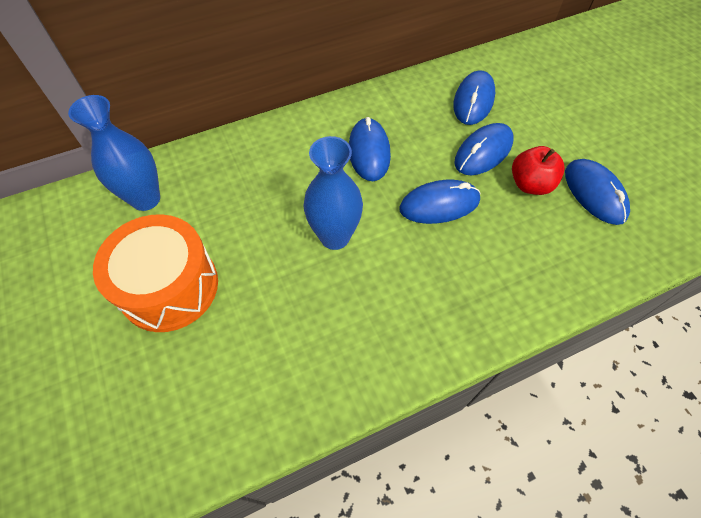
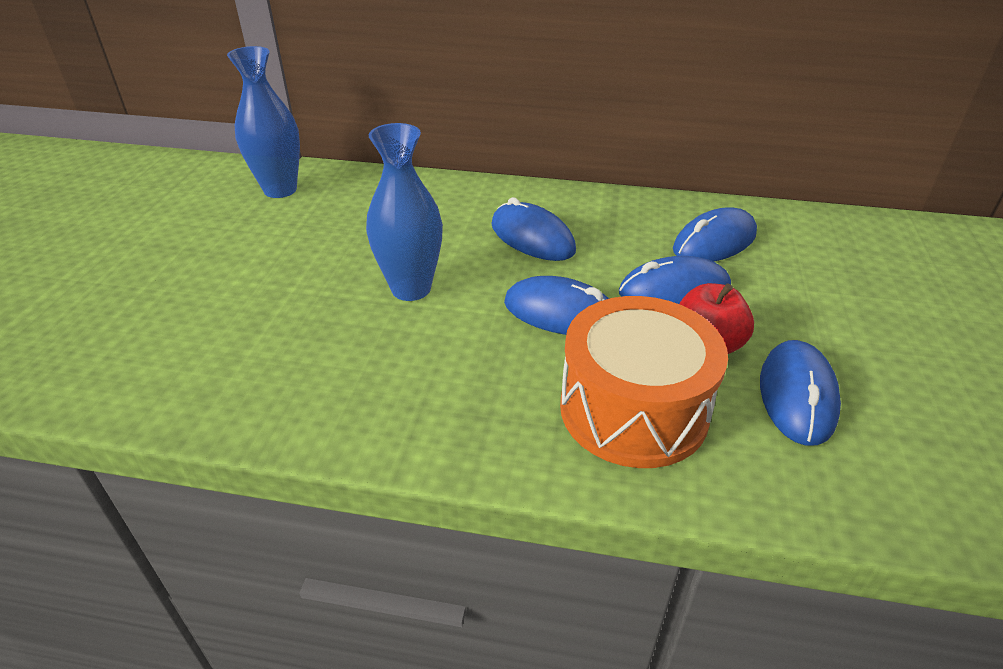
camera: 35 degrees right, 20 degrees down
orange drum [93,214,218,332] -> orange drum moved to [560,296,728,468]
blue mouse [349,117,391,181] -> blue mouse turned 75 degrees counterclockwise [491,197,576,261]

